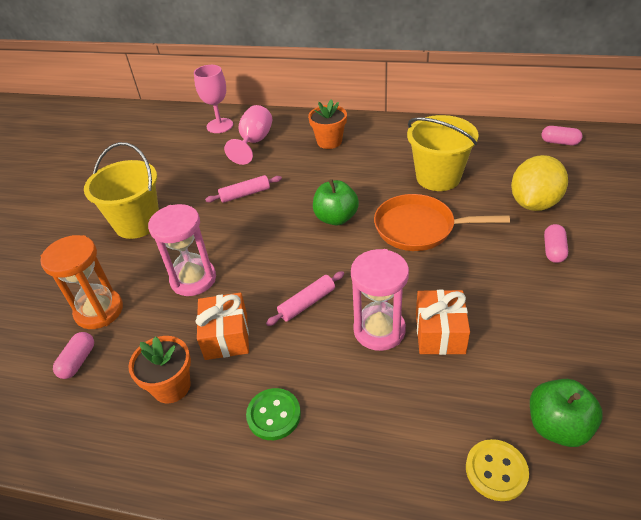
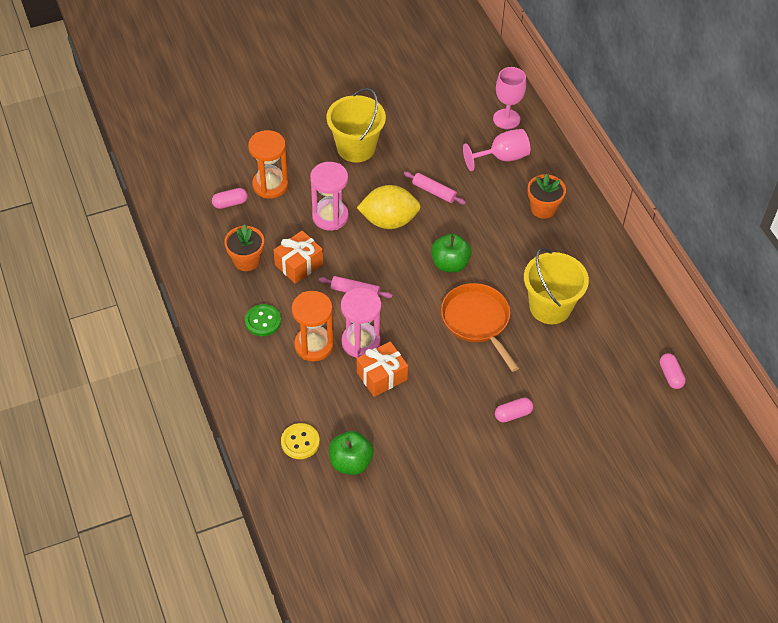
camera: 50 degrees right, 10 degrees up
yellow lemon [511,155,568,211] -> yellow lemon moved to [357,185,421,229]
none -> orange hourglass [292,291,334,361]

